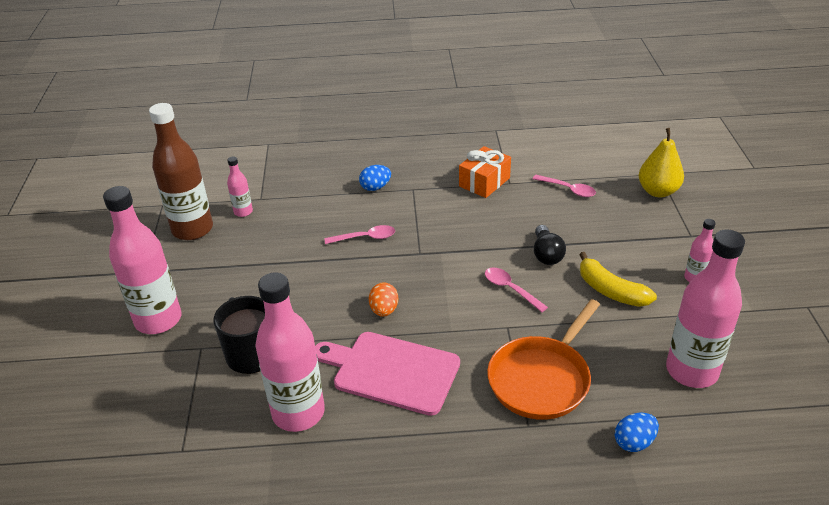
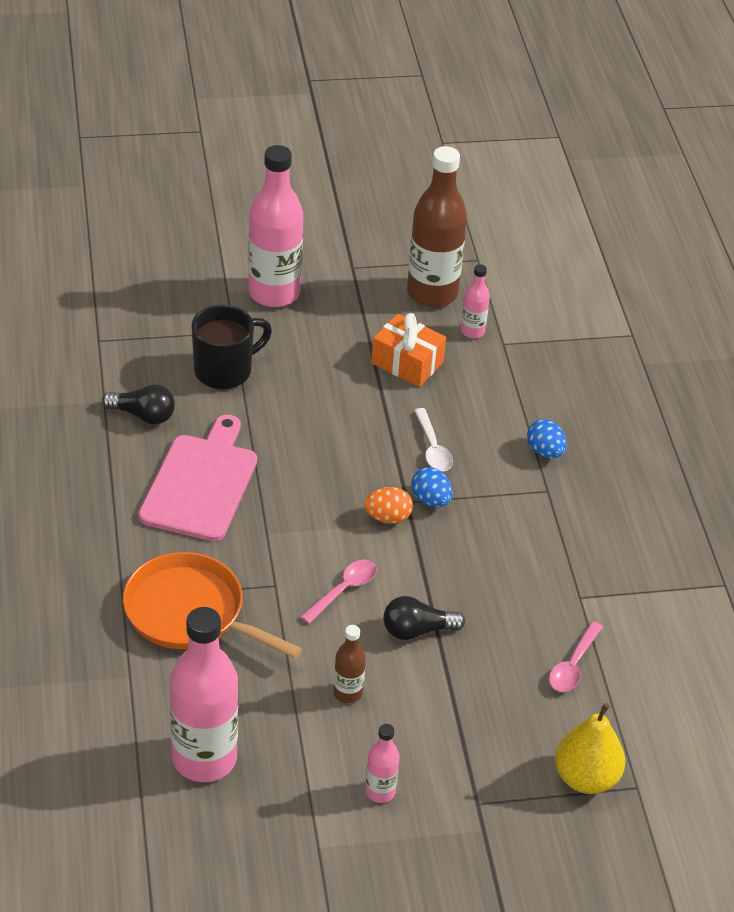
camera: 80 degrees right, 5 degrees up
pink bottle [255,273,325,432] -> black light bulb [102,384,175,424]
pink spoon [324,225,395,244] -> white spoon [414,408,453,471]
orange egg [369,282,398,317] -> orange egg moved to [364,487,413,524]
orange gift [459,146,511,198] -> orange gift moved to [371,313,446,387]
yellow banana [579,252,657,307] -> brown bottle [333,625,366,703]
blue egg [615,413,659,452] -> blue egg moved to [411,467,453,507]

